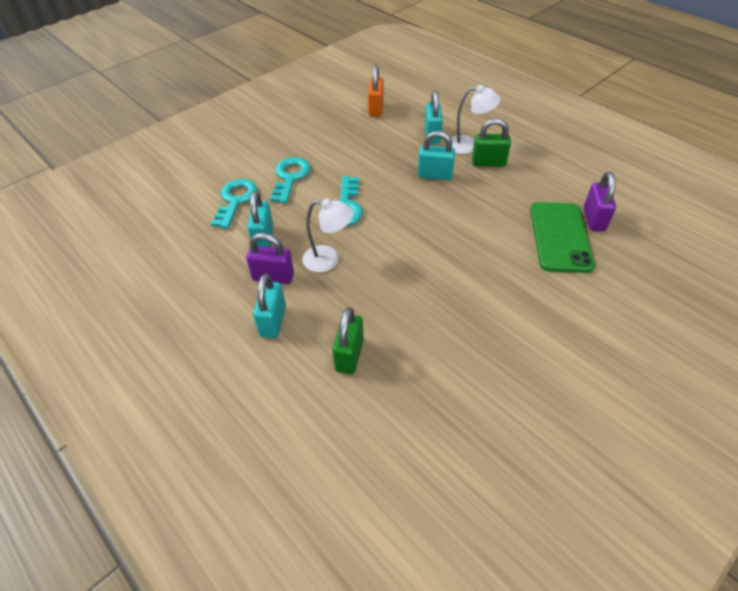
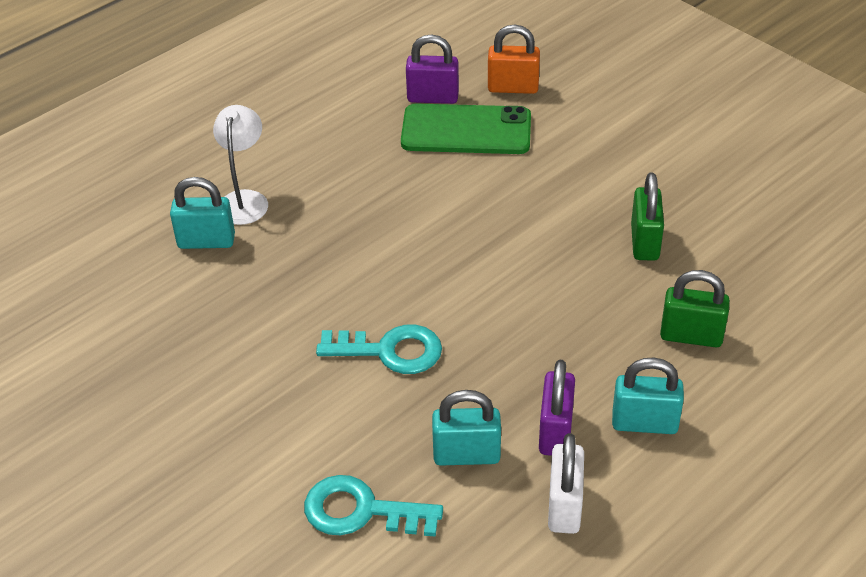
camera: 90 degrees left, 5 degrees down
turquoise key [270,157,311,203] -> none
white lamp [302,199,354,272] -> none
orange padlock [368,65,384,117] -> orange padlock moved to [488,25,540,94]
turquoise padlock [418,131,455,180] -> none
green padlock [472,118,511,167] -> green padlock moved to [631,173,664,261]
none -> white padlock [548,433,584,534]

